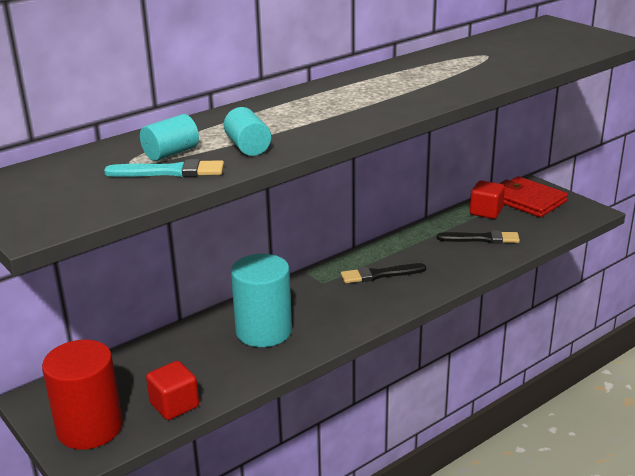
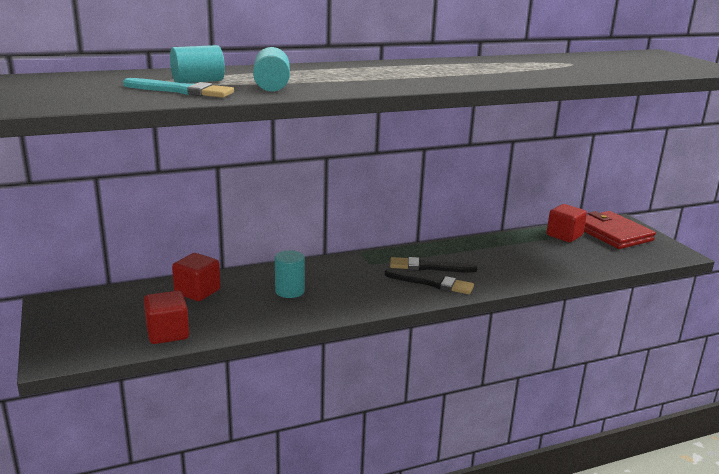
camera: 15 degrees right, 5 degrees down
red cylinder [42,340,123,450] -> none
turquoise cylinder [231,254,292,347] -> turquoise cylinder [275,250,305,298], size x0.53
black brush [437,230,520,244] -> black brush moved to [385,269,474,294]
none -> red cube [172,253,220,301]

